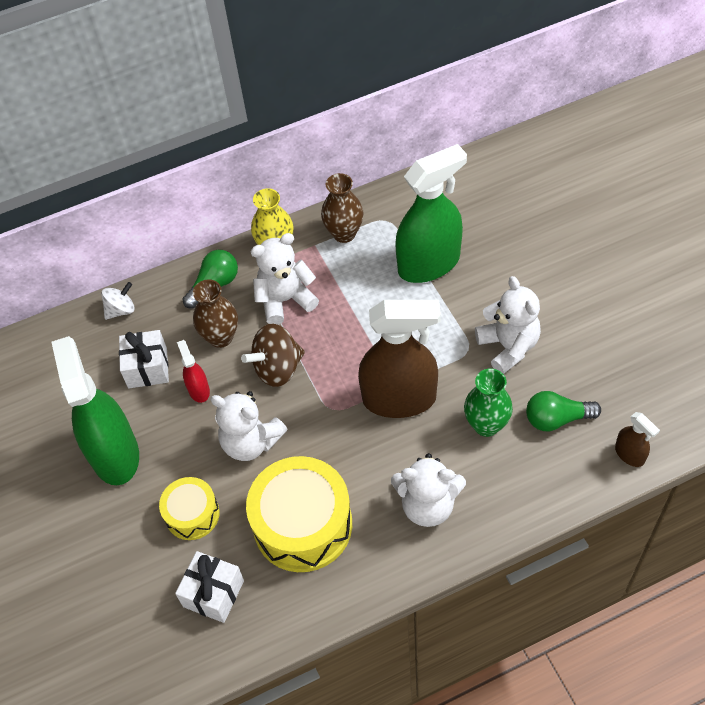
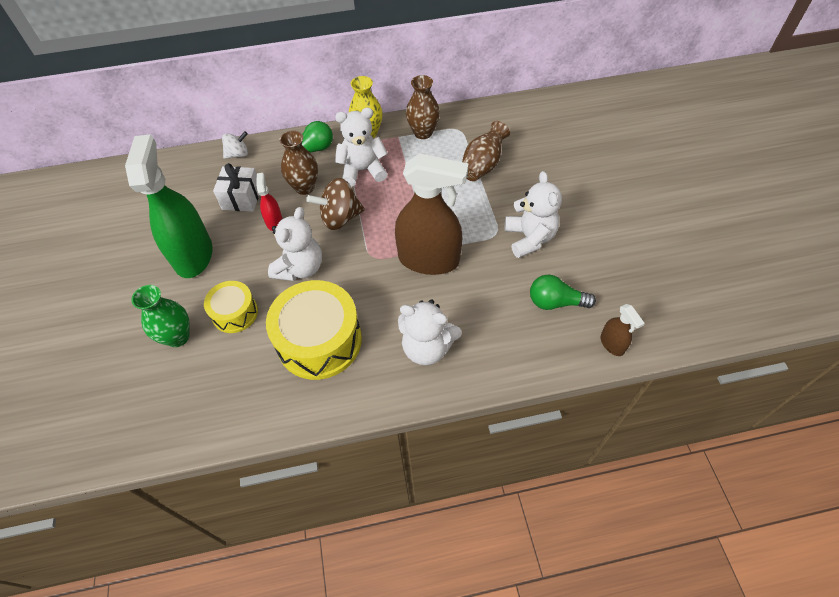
camera: 10 degrees right, 0 degrees up
white gift [175,551,244,623] -> none
white teddy bear [210,391,288,461] -> white teddy bear turned 105 degrees counterclockwise [268,207,322,281]
green spray bottle [395,144,467,283] -> brown vase [462,121,510,181]
green vase [464,368,513,437] -> green vase moved to [131,285,190,347]

